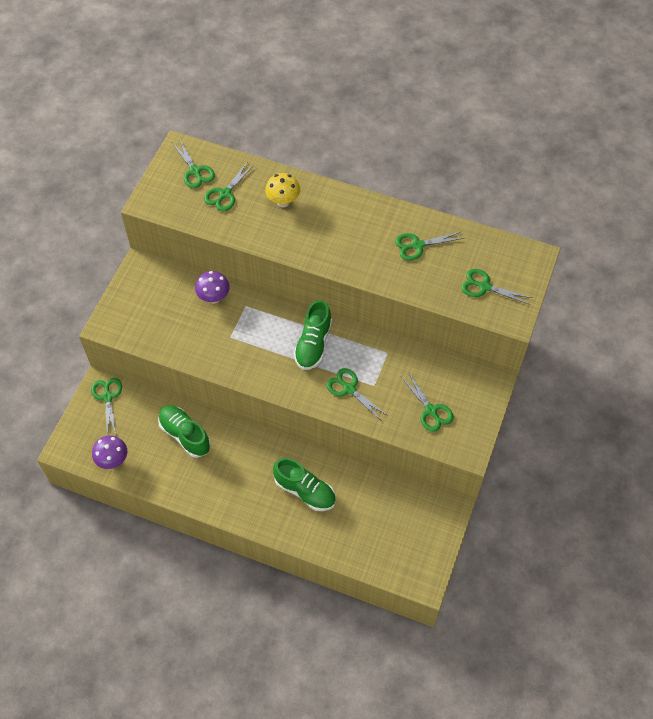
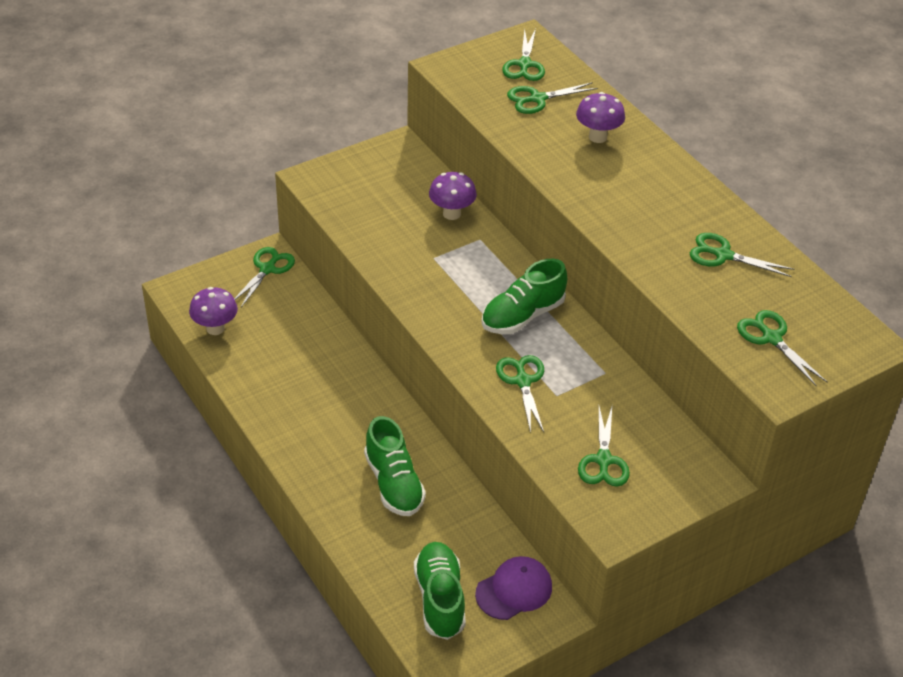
camera: 35 degrees right, 15 degrees down
green shoe [158,405,211,458] -> green shoe moved to [414,542,466,640]
yellow mushroom [265,173,300,207] -> purple mushroom [576,92,625,143]
none -> purple cap [475,556,552,620]

